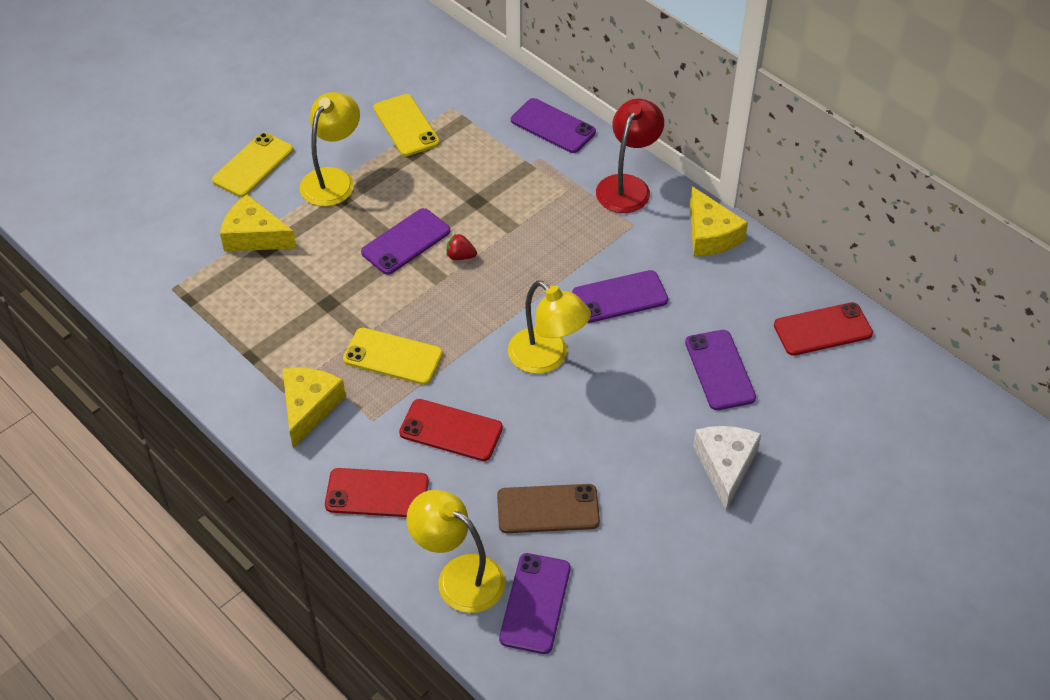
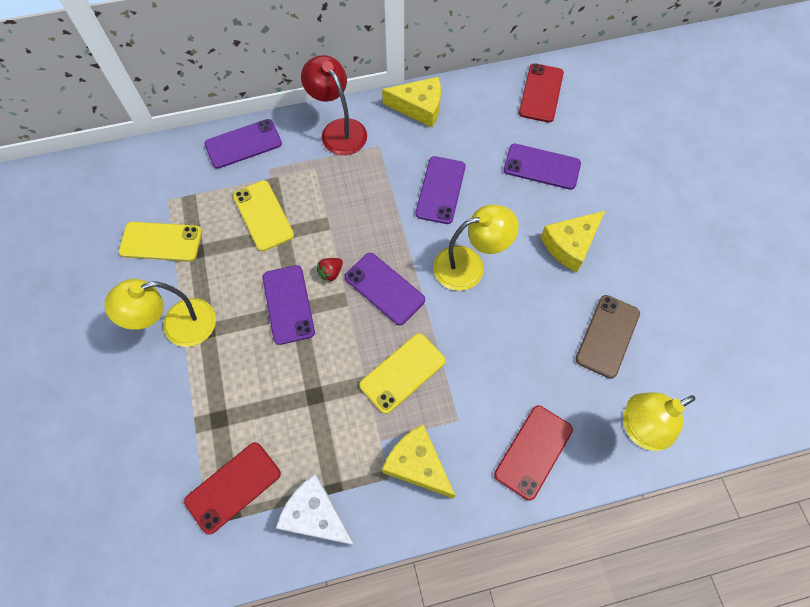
camera: 60 degrees left, 15 degrees up
yellow phone [212,133,293,197] -> yellow phone moved to [233,180,294,251]
yellow cheese [220,194,297,251] -> yellow cheese moved to [540,210,606,272]
yellow lamp [300,92,360,206] -> yellow lamp turned 75 degrees counterclockwise [104,279,216,347]
red phone [399,399,503,461] -> red phone moved to [184,442,281,534]
purple phone [499,553,571,654] -> purple phone moved to [345,253,425,325]
white cheese [693,426,761,510] -> white cheese moved to [276,474,356,546]

